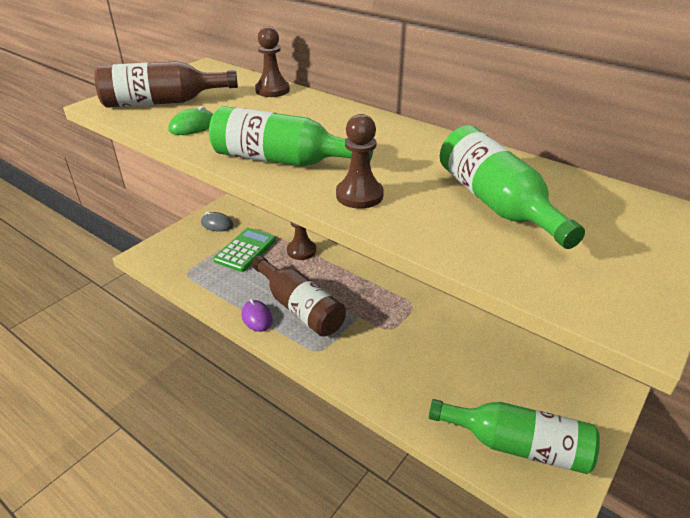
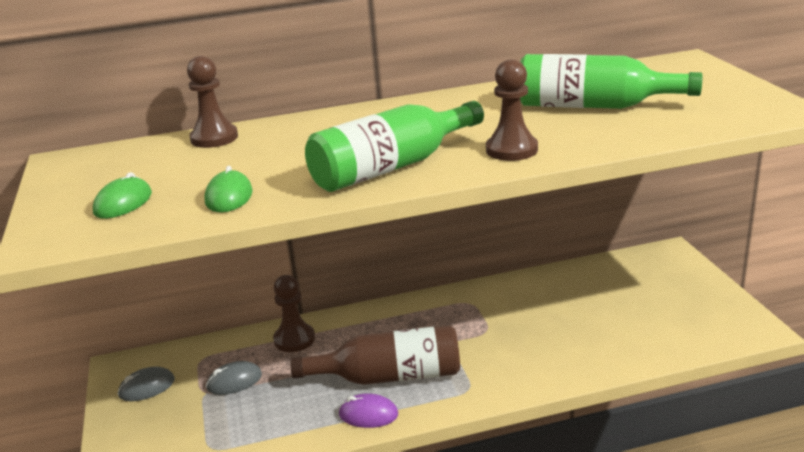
camera: 50 degrees left, 10 degrees down
brown bottle [94,61,238,108] -> green mouse [93,172,152,219]
green calculator [213,228,276,272] -> grey mouse [206,361,262,395]
green bottle [429,399,600,474] -> none

